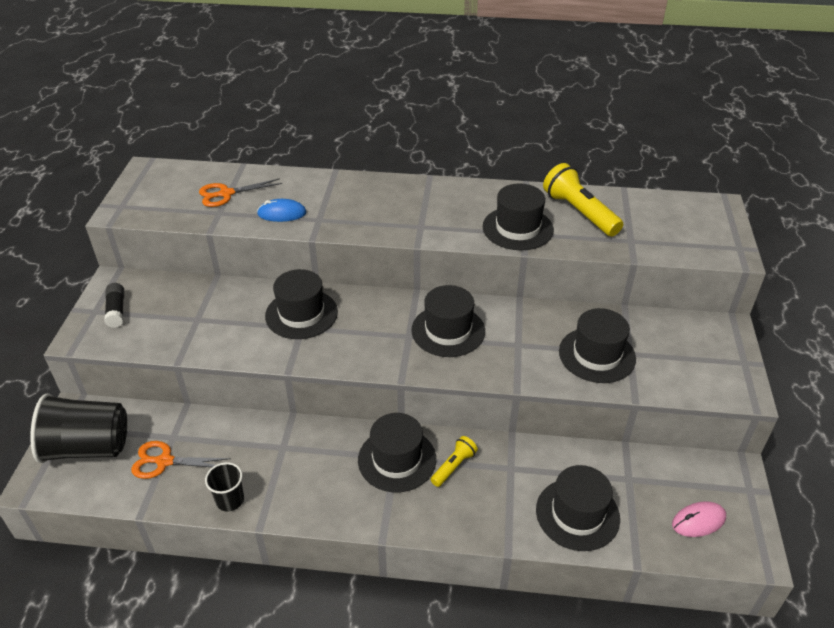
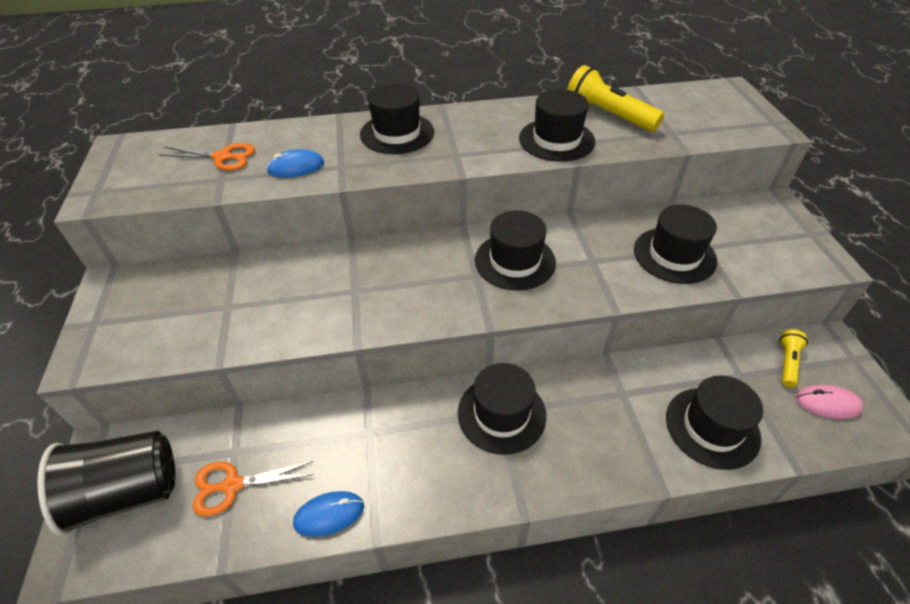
camera: 15 degrees left, 5 degrees up
black glue stick [104,283,124,328] -> none
orange scissors [199,178,282,207] -> orange scissors turned 135 degrees counterclockwise [159,143,255,171]
black cup [205,462,244,512] -> blue mouse [293,491,364,537]
black hat [265,269,338,339] -> black hat moved to [360,84,434,154]
yellow flashlight [431,436,478,487] -> yellow flashlight moved to [779,329,808,387]
pink mouse [672,501,726,537] -> pink mouse turned 45 degrees clockwise [796,385,864,419]

